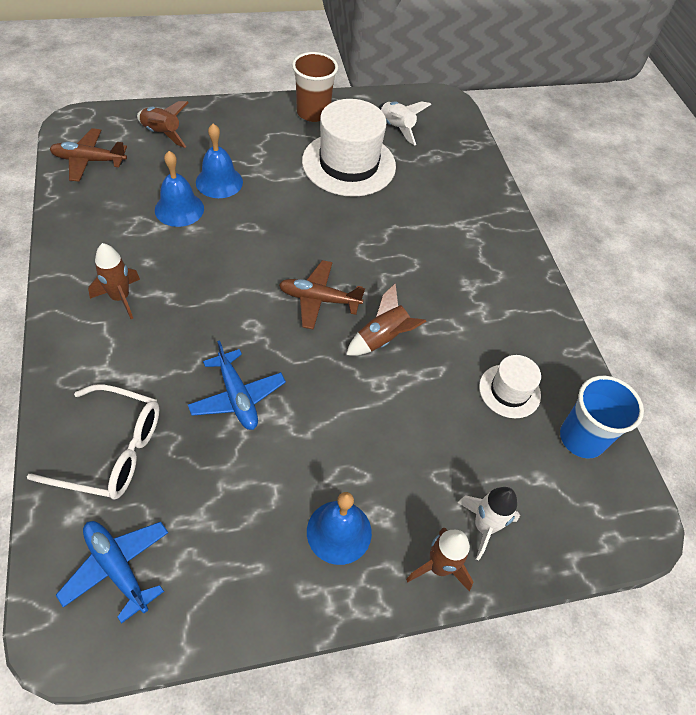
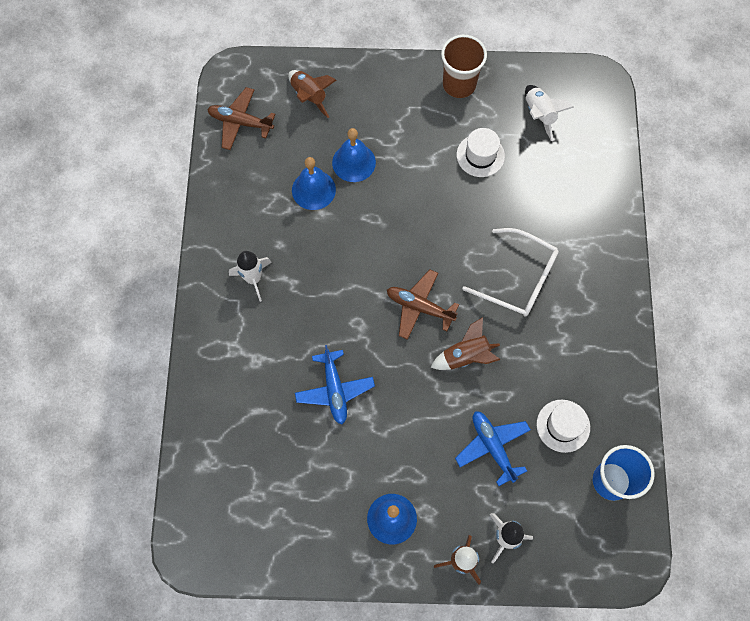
camera: 20 degrees right, 15 degrees up
white glasses [27,384,159,500] -> white glasses moved to [462,228,559,317]
blue plane [56,521,169,624] -> blue plane moved to [455,411,531,486]
brown rocket [88,243,140,319] -> white rocket [229,251,271,302]
white hat [302,99,396,197] -> white hat [457,128,505,177], size x0.53

